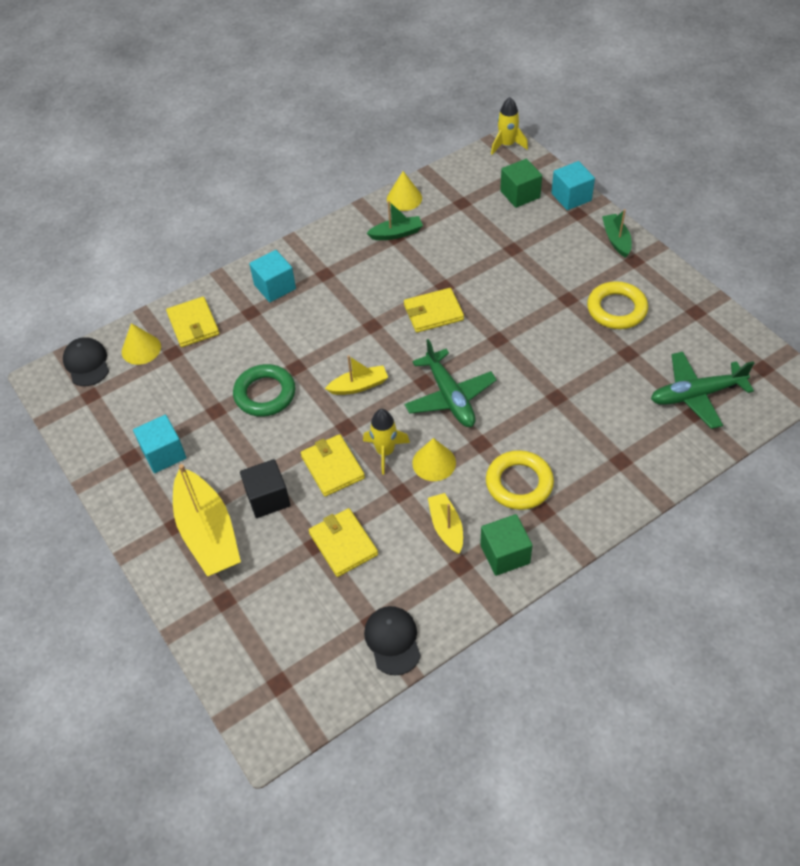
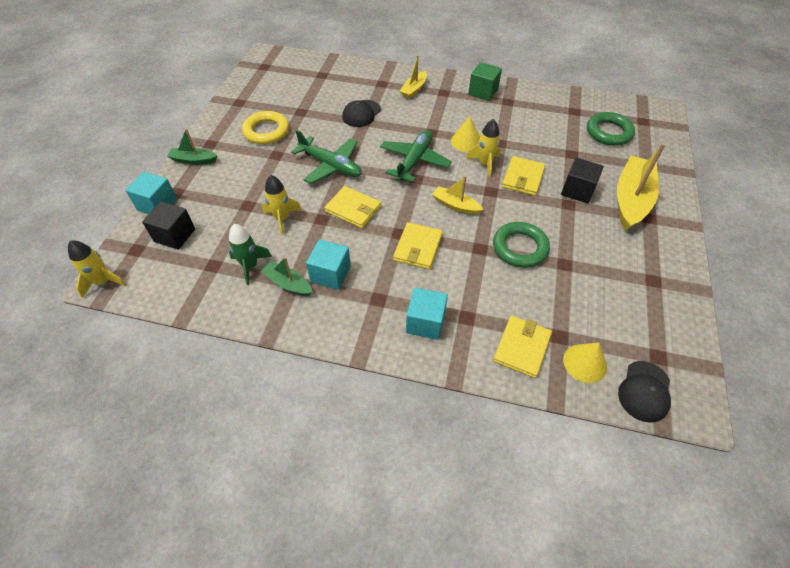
camera: 135 degrees left, 0 degrees up
turquoise cube [133,415,186,473] -> turquoise cube moved to [306,239,351,290]
yellow wallet [309,508,378,577] -> yellow wallet moved to [393,222,443,269]
black cap [364,606,421,676] -> black cap moved to [342,100,381,127]
yellow cone [387,171,422,211] -> none
yellow boat [428,493,463,554] -> yellow boat moved to [400,55,427,99]
yellow ring [486,450,554,510] -> none
green cube [500,159,542,208] -> black cube [142,201,195,250]
green boat [602,209,632,257] -> green boat turned 60 degrees clockwise [167,129,217,165]
green plane [651,352,754,429] -> green plane moved to [291,130,362,184]
none -> green rocket [229,224,272,285]
none -> yellow rocket [262,175,302,236]
none -> green ring [587,112,635,146]

